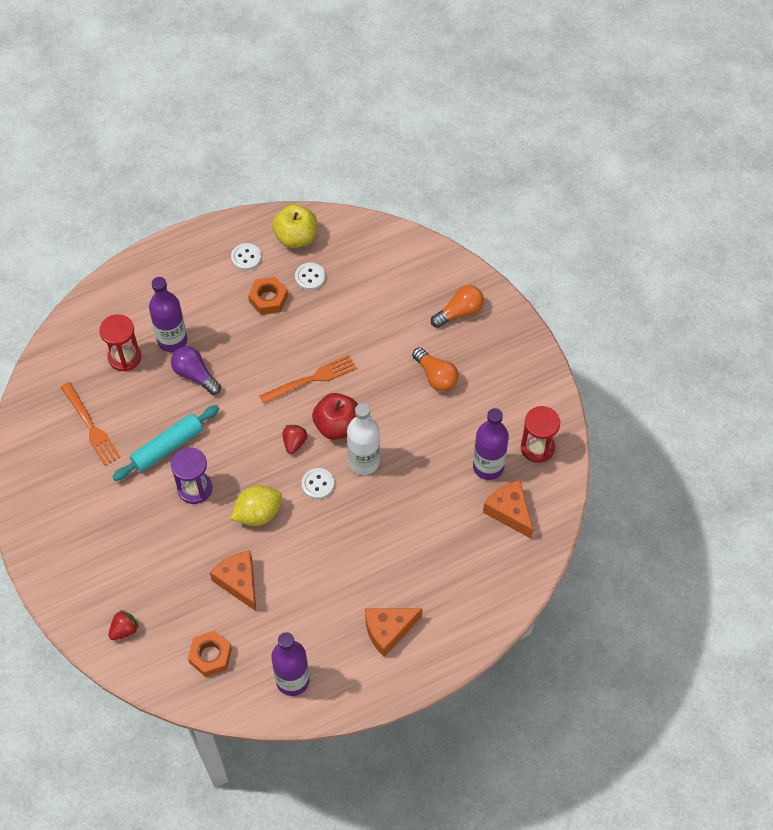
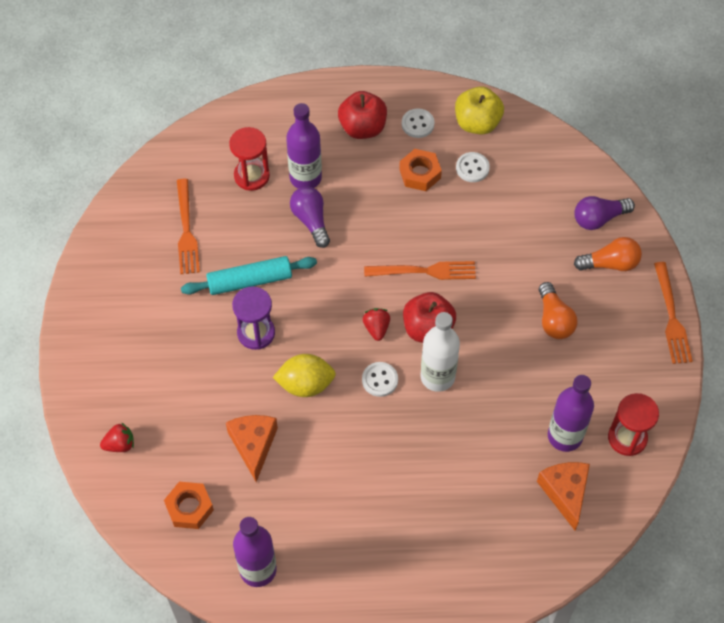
camera: 25 degrees right, 0 degrees up
red strawberry [283,425,307,454] -> red strawberry turned 45 degrees counterclockwise [363,308,390,341]
orange cheese [365,608,423,657] -> none
none -> red apple [338,91,387,139]
none -> purple light bulb [574,196,635,230]
none -> orange fork [654,262,693,364]

